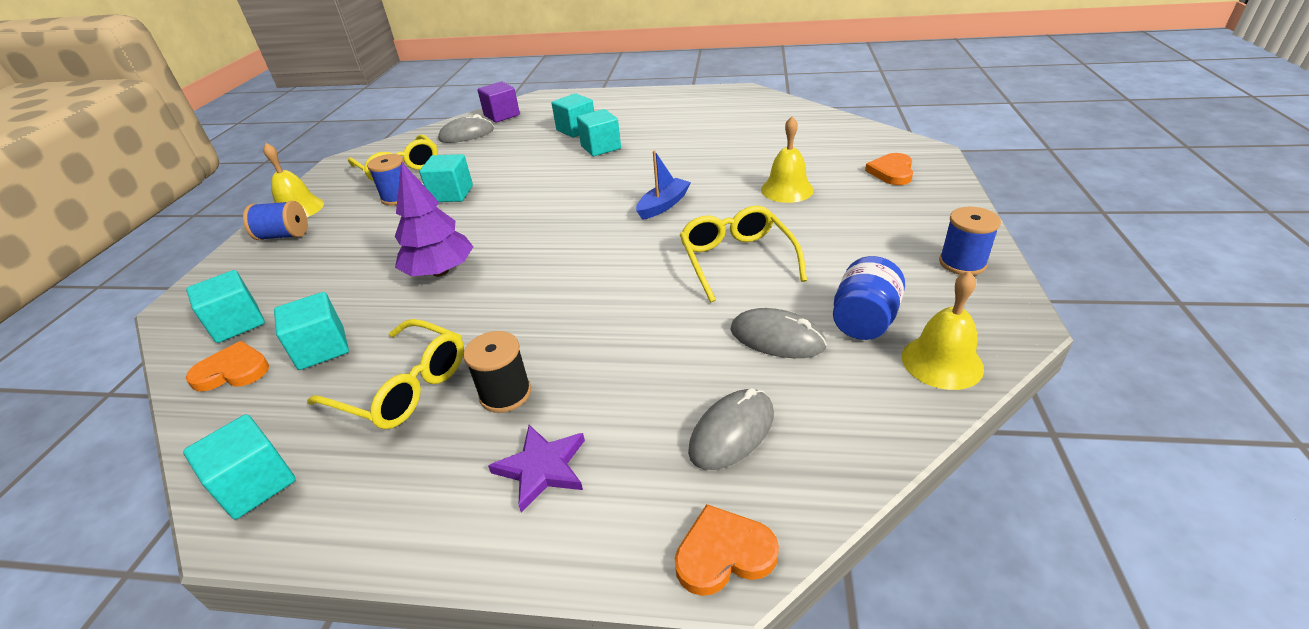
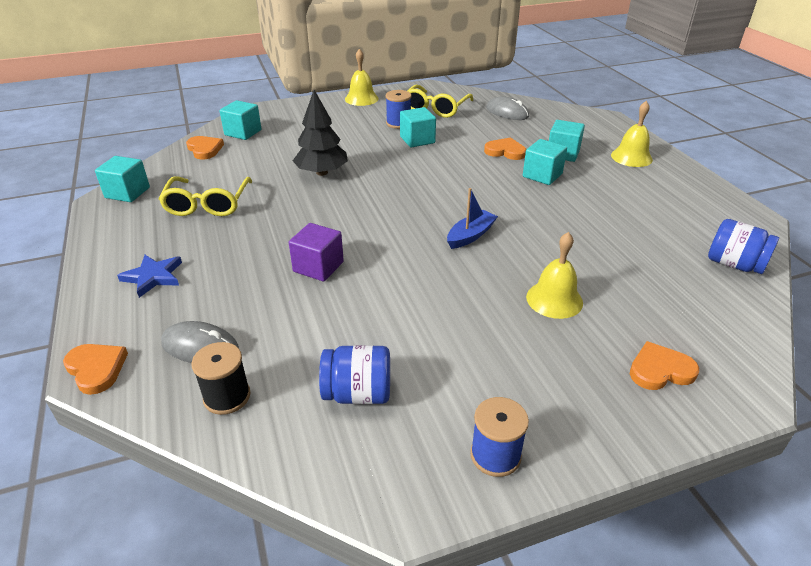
camera: 60 degrees right, 0 degrees up
blue spool [243,201,307,240] -> none
turquoise cube [274,292,349,370] -> none
purple tree [395,162,473,277] -> black tree [293,90,348,176]
black spool [463,331,531,413] -> black spool moved to [192,342,251,415]
purple cube [477,82,520,122] -> purple cube moved to [289,223,344,281]
purple star [488,425,585,513] -> blue star [117,255,182,298]
blue boat [636,150,691,220] -> blue boat turned 60 degrees counterclockwise [447,188,498,249]
yellow glasses [680,206,807,302] -> none
grey mouse [730,308,827,358] -> none
yellow bell [902,271,984,390] -> yellow bell moved to [611,101,653,167]
none -> orange heart [484,137,526,160]
none -> blue jar [708,219,779,274]

